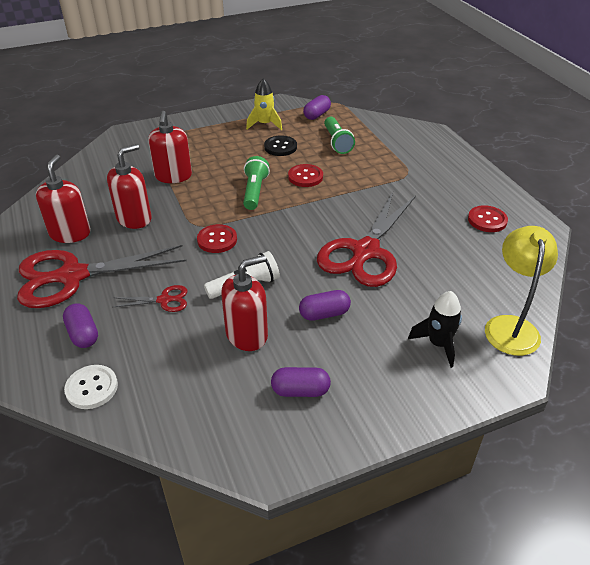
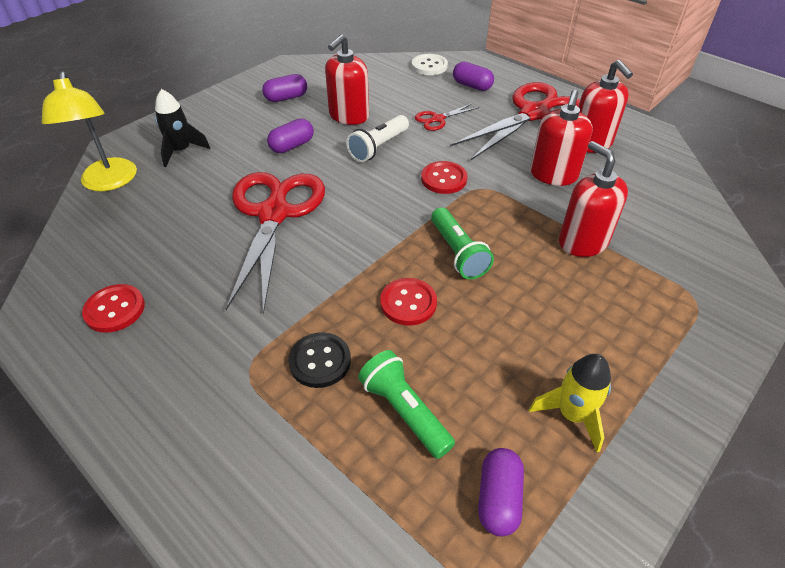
camera: 155 degrees right, 5 degrees up
black button [264,135,297,156] -> black button moved to [288,332,351,388]

